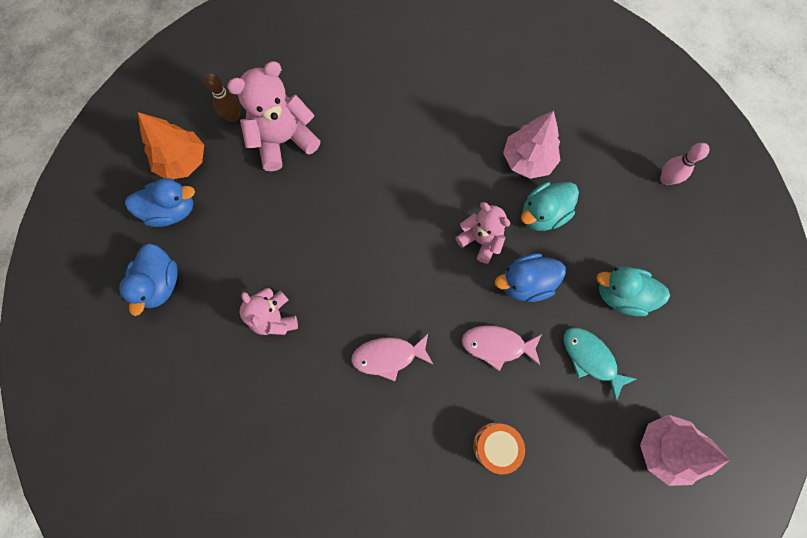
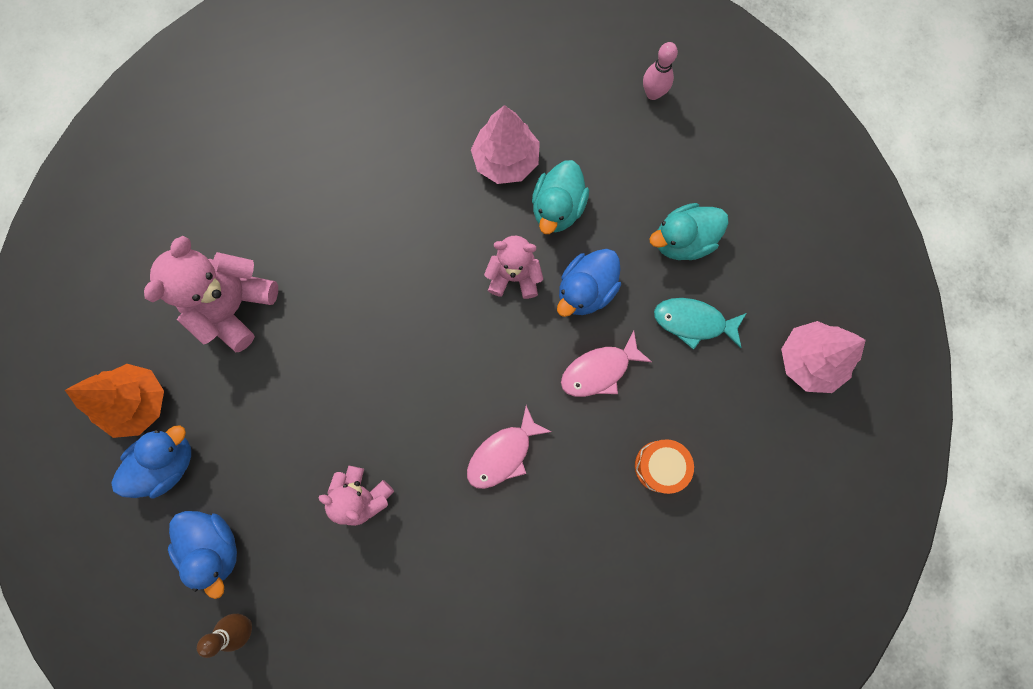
camera: 35 degrees left, 5 degrees up
brown bowling pin [205,73,240,122] -> brown bowling pin moved to [197,614,252,658]

